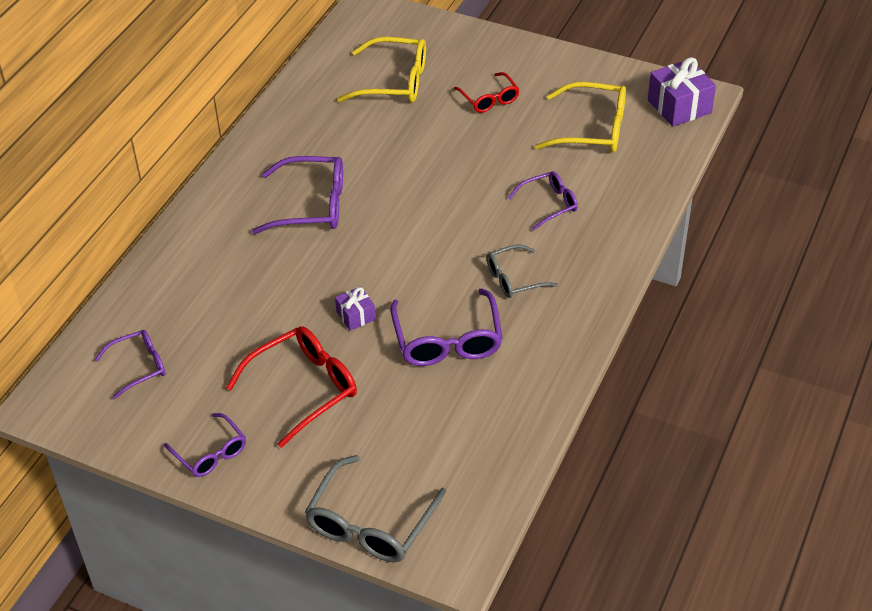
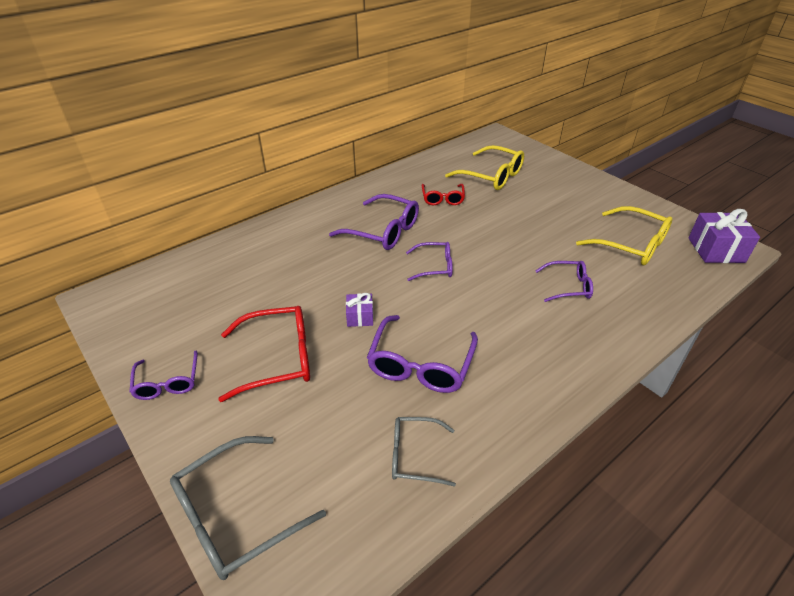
camera: 25 degrees right, 5 degrees down
purple glasses [94,330,165,399] -> purple glasses moved to [406,242,453,281]
red glasses [454,72,520,113] -> red glasses moved to [421,184,465,205]
grey glasses [487,245,558,298] -> grey glasses moved to [392,417,456,487]

